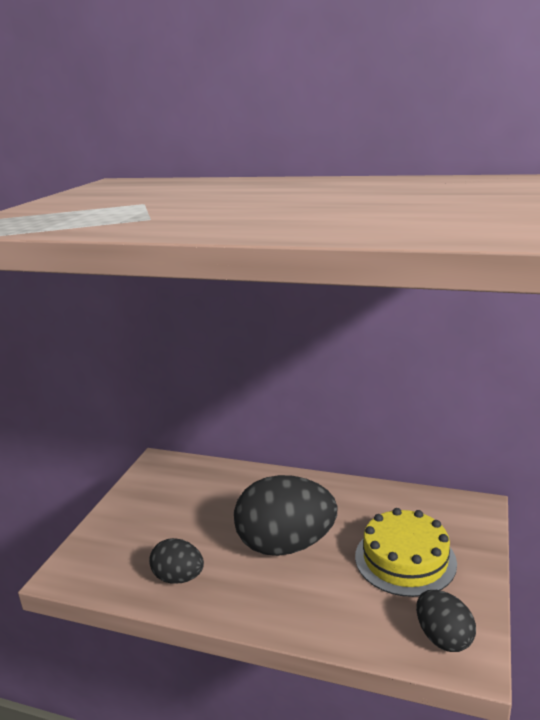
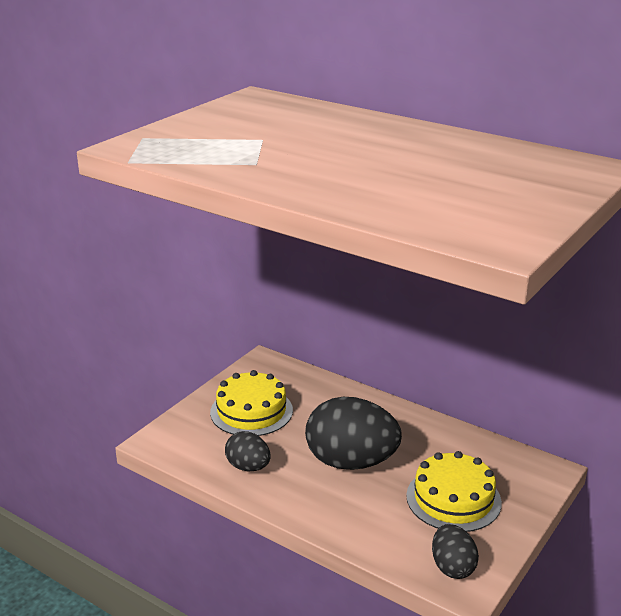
camera: 15 degrees right, 5 degrees up
none -> yellow cake [210,370,293,436]

